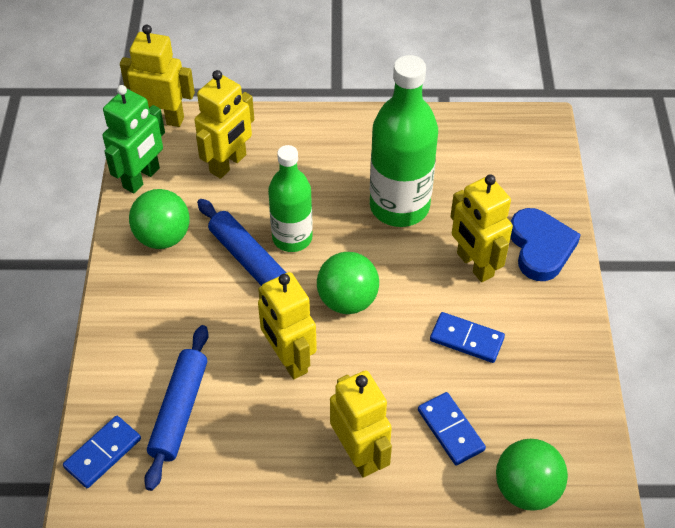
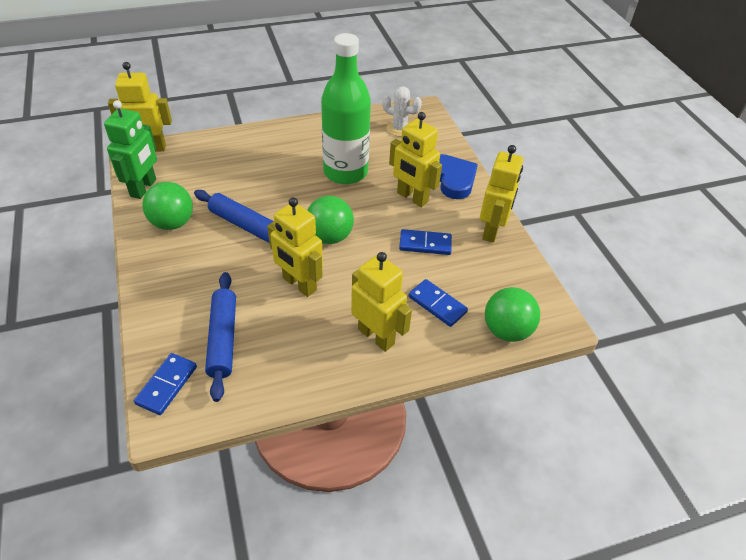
camera: 20 degrees left, 5 degrees down
yellow robot [194,70,254,179] -> yellow robot moved to [480,145,523,243]
green bottle [268,145,313,252] -> none
none -> white cactus [382,86,422,137]

